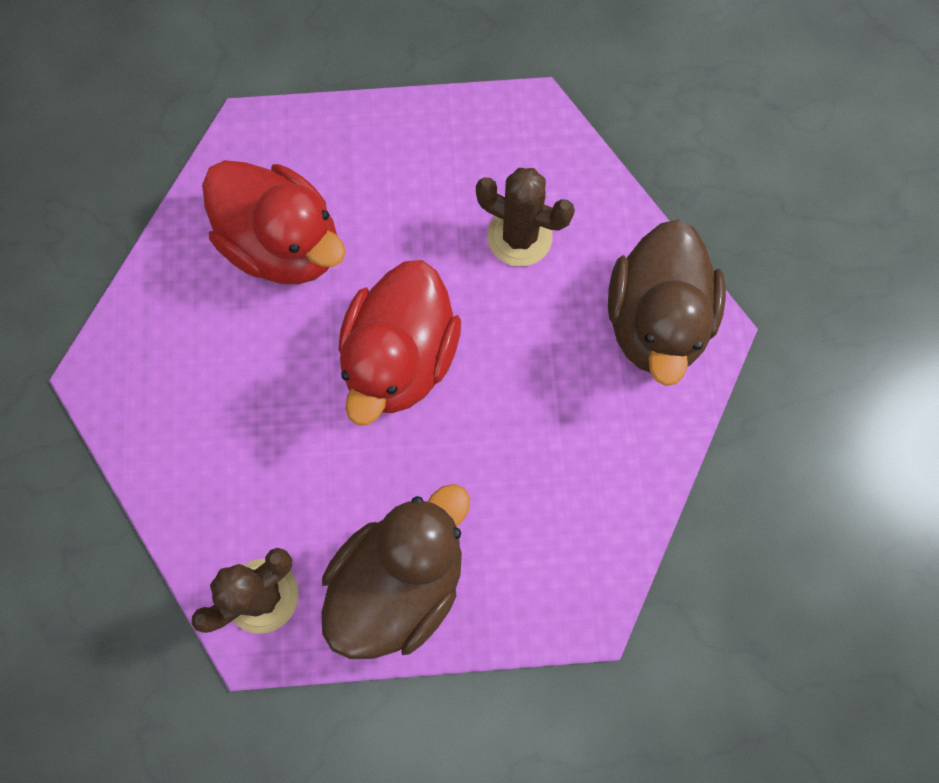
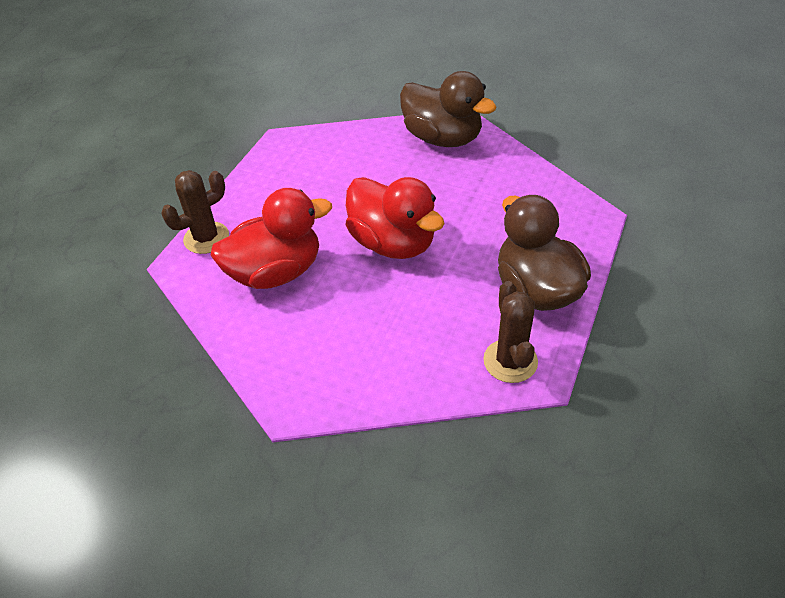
camera: 60 degrees left, 25 degrees down
brown cactus [476,168,575,266] -> brown cactus moved to [161,170,229,254]

